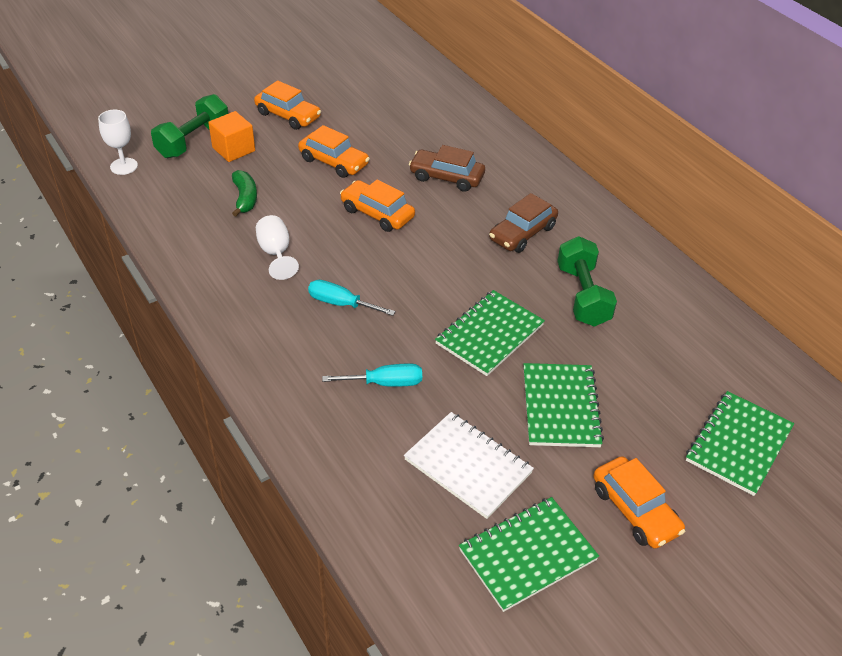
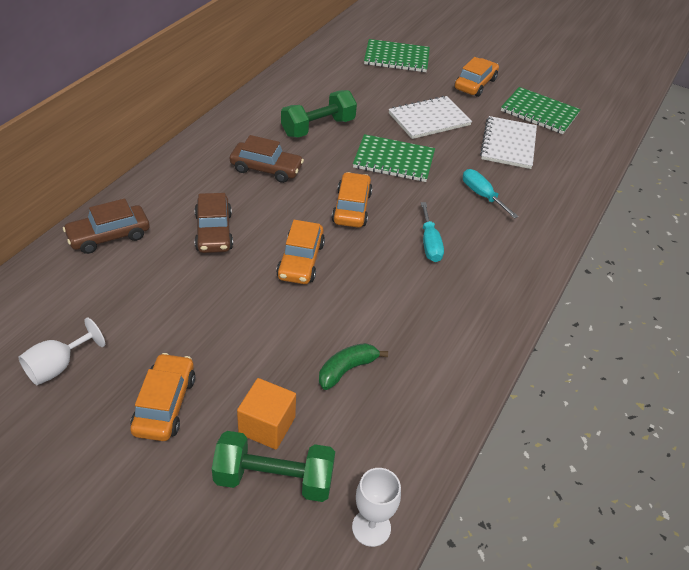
camera: 120 degrees left, 0 degrees up
white goblet [256,215,299,280] -> white goblet moved to [18,318,105,385]
orange car [298,125,370,178] -> orange car moved to [332,172,372,228]
green notebook [523,363,604,447] -> white notebook [389,96,472,139]
none -> brown car [63,198,150,254]

